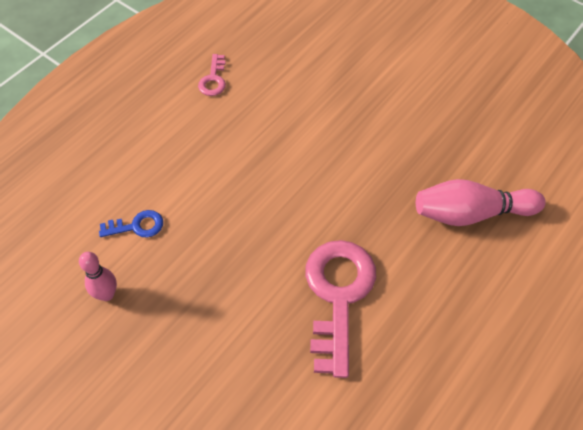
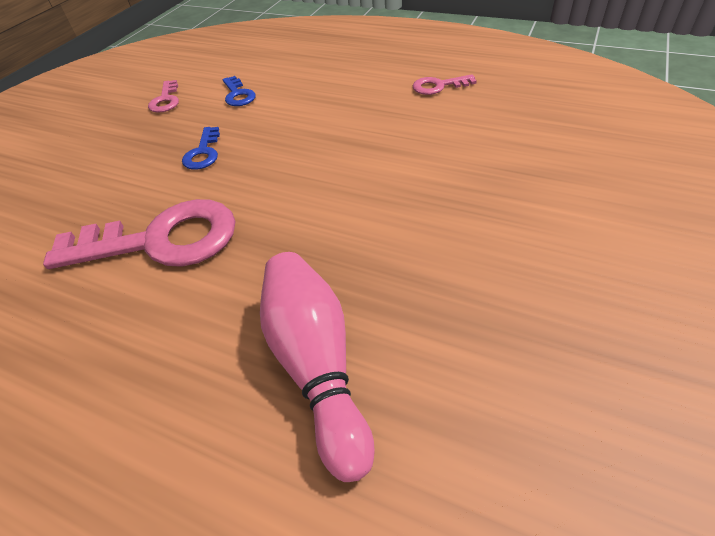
camera: 80 degrees right, 10 degrees down
pink bowling pin [79,252,117,301] -> pink key [148,80,179,113]
none -> blue key [182,127,220,170]

